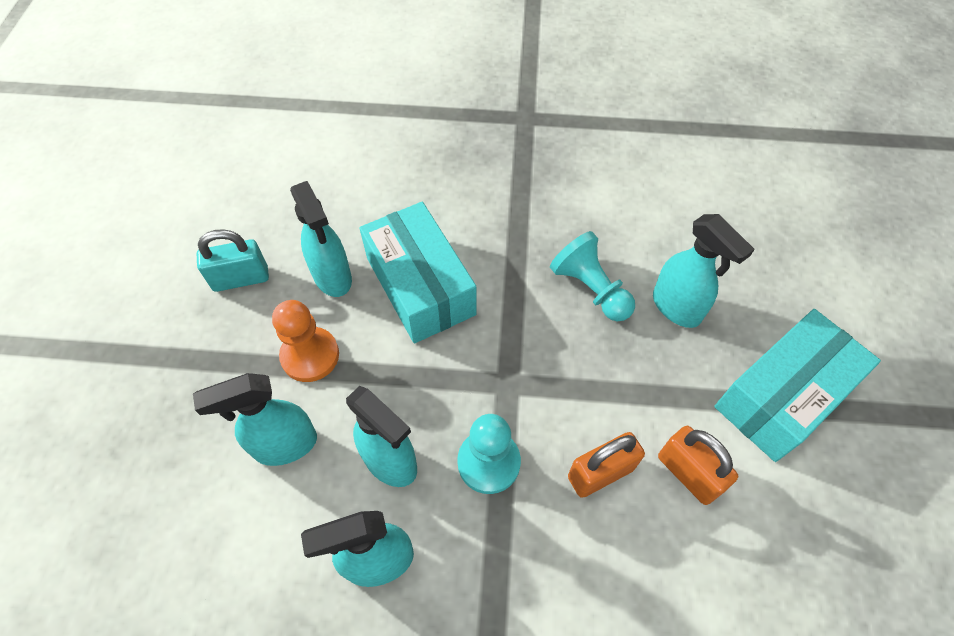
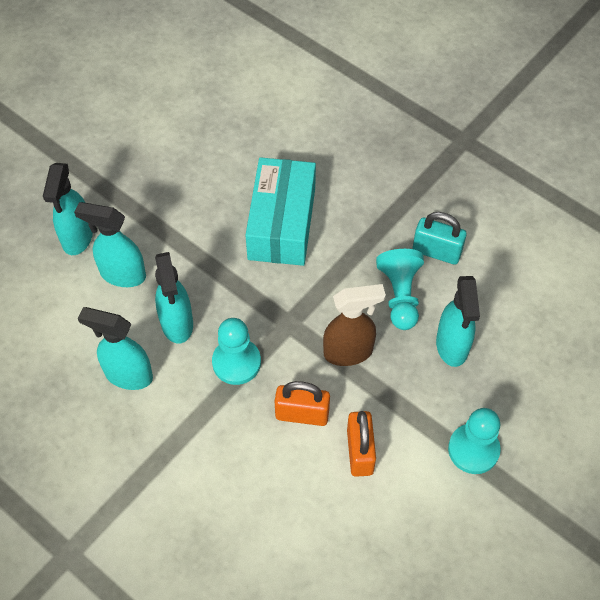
camera: 35 degrees right, 0 degrees up
turquoise padlock [197,229,269,292] -> turquoise padlock moved to [413,212,467,265]
orange pawn [272,300,339,382] -> none
turquoise spray bottle [290,181,352,297] -> turquoise spray bottle moved to [43,163,93,255]
turquoise box [714,309,881,462] -> turquoise pawn [448,408,501,474]
none -> brown spray bottle [323,284,386,366]

